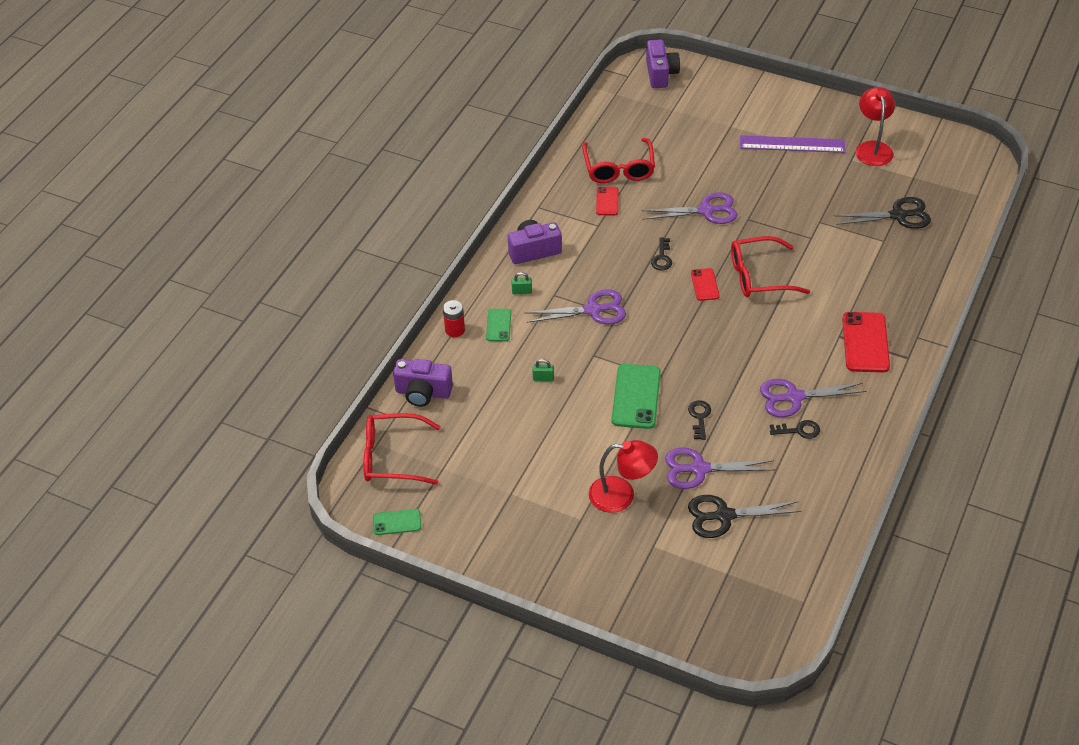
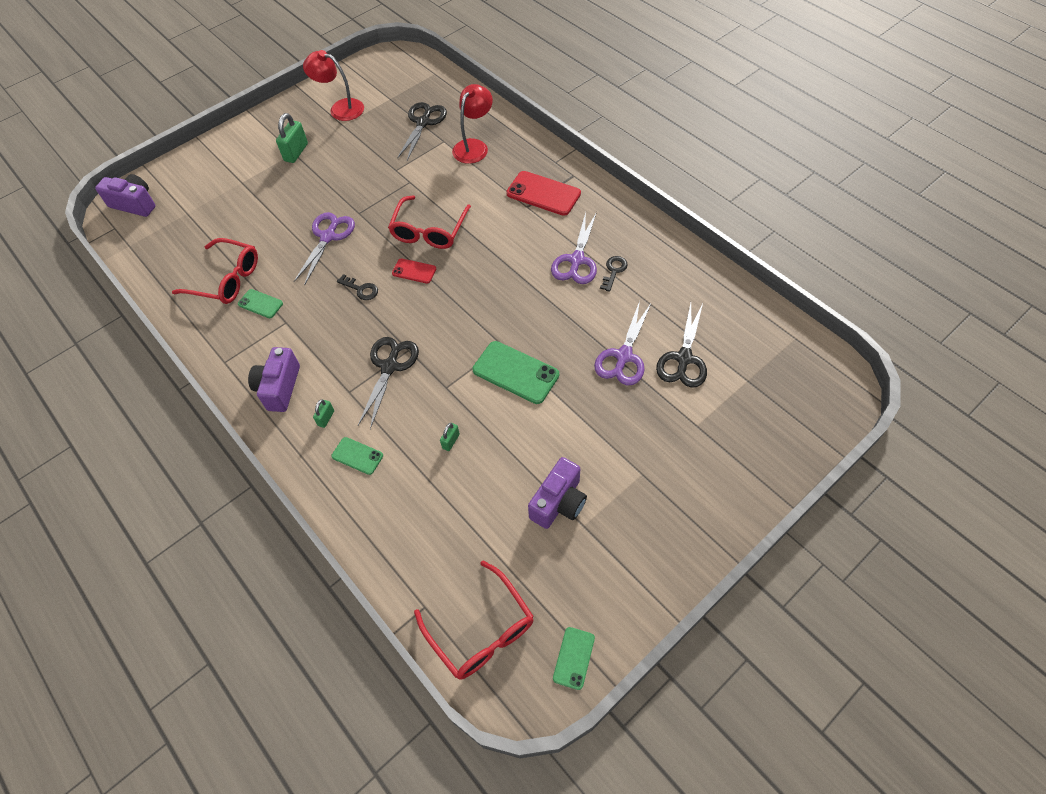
camera: 65 degrees left, 10 degrees up
red glasses [363,413,441,485] -> red glasses turned 60 degrees counterclockwise [414,560,534,680]
purple camera [393,359,453,407] -> purple camera moved to [528,457,587,529]
red battery [443,300,465,337] -> none
purple scissors [525,289,626,324] -> black scissors [358,337,419,429]
red lamp [589,440,658,513] -> red lamp moved to [452,84,493,164]
red phone [596,187,618,215] -> green phone [238,289,283,318]
black key [688,400,711,440] -> none
purple ruler [740,135,845,153] -> green padlock [276,113,308,163]

